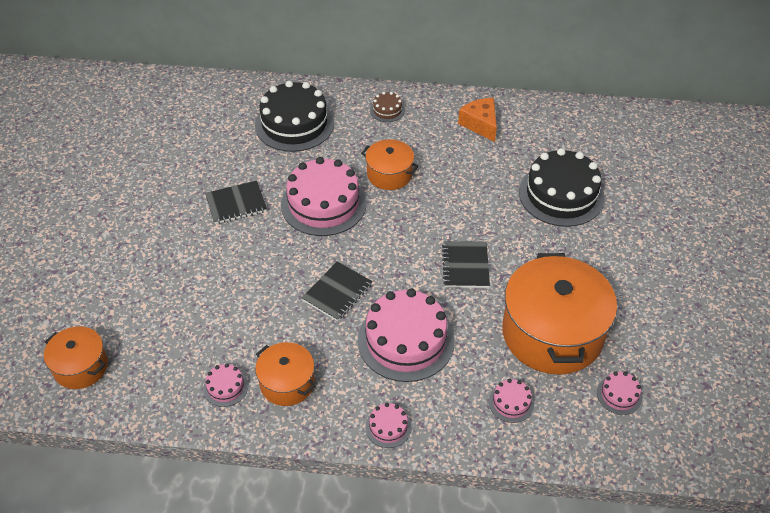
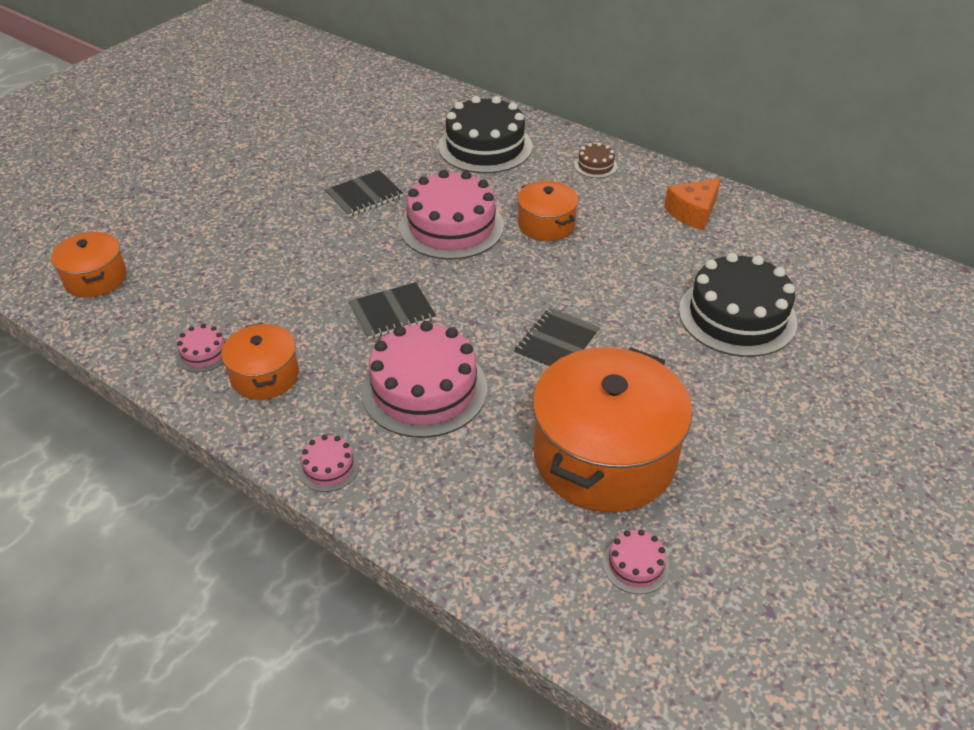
camera: 30 degrees right, 5 degrees down
black notebook [205,181,267,224] -> black notebook turned 45 degrees counterclockwise [325,170,403,217]
orange cheese [458,98,497,142] -> orange cheese turned 135 degrees counterclockwise [664,178,721,231]
pink cake [489,379,534,423] -> none

